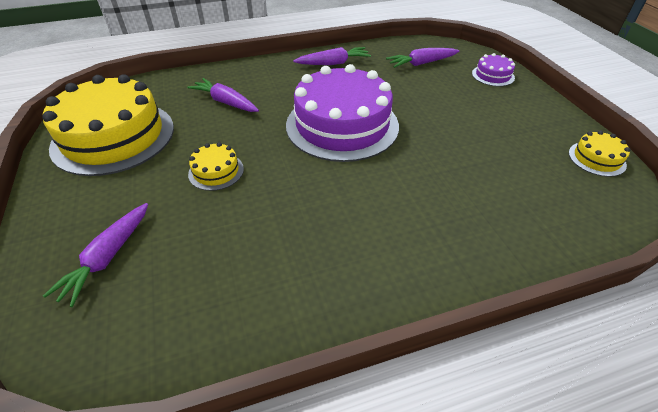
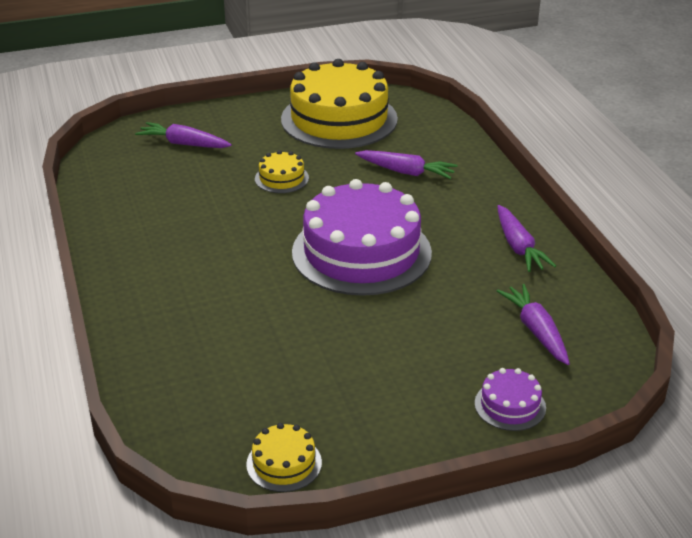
camera: 90 degrees right, 10 degrees down
purple carrot [187,78,259,112] -> purple carrot turned 75 degrees clockwise [355,150,458,179]

